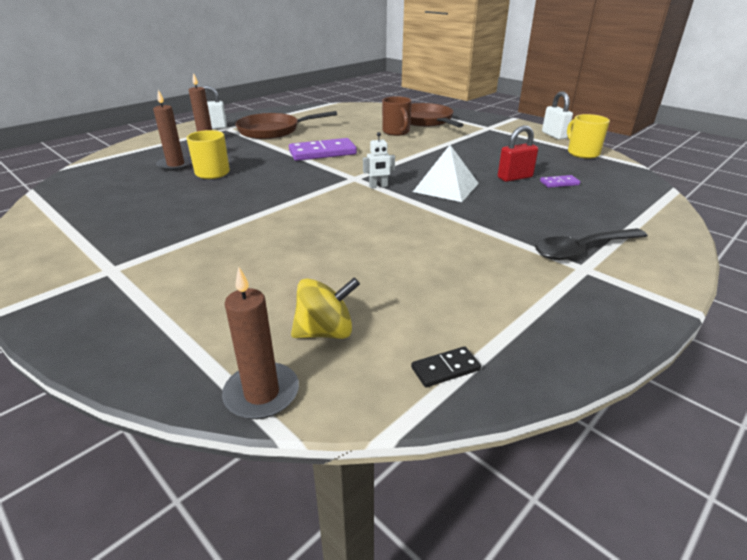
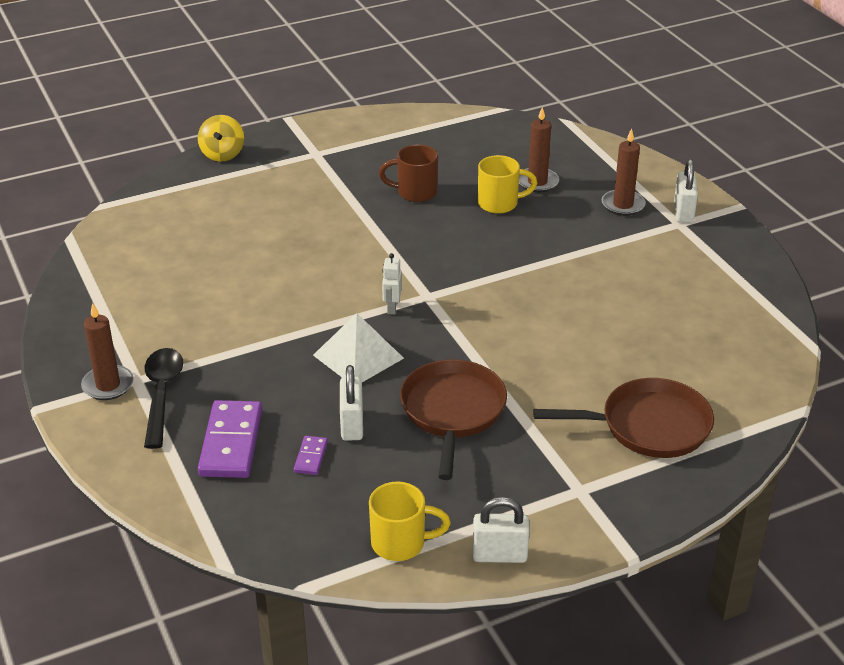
camera: 110 degrees right, 5 degrees up
brown candle [222,267,299,419] -> brown candle moved to [81,303,134,400]
brown pan [235,111,337,139] -> brown pan moved to [400,359,507,480]
purple domino [289,138,357,161] -> purple domino moved to [198,400,262,478]
yellow spinning top [291,277,360,339] -> yellow spinning top moved to [198,115,244,162]
brown mug [382,96,412,136] -> brown mug moved to [379,145,438,202]
black domino [411,346,481,387] -> none
red padlock [498,125,538,182] -> white padlock [340,365,363,441]

